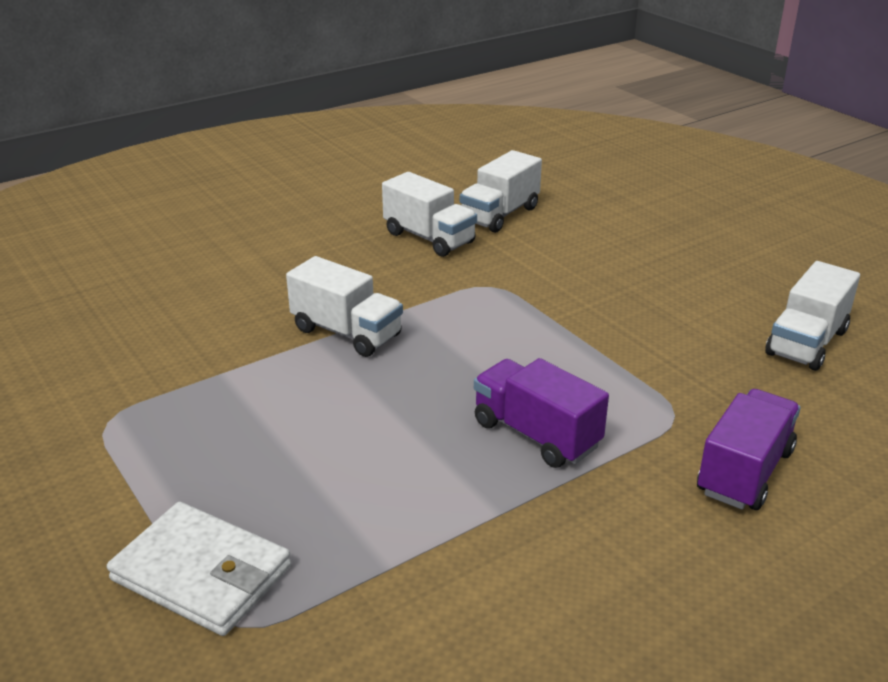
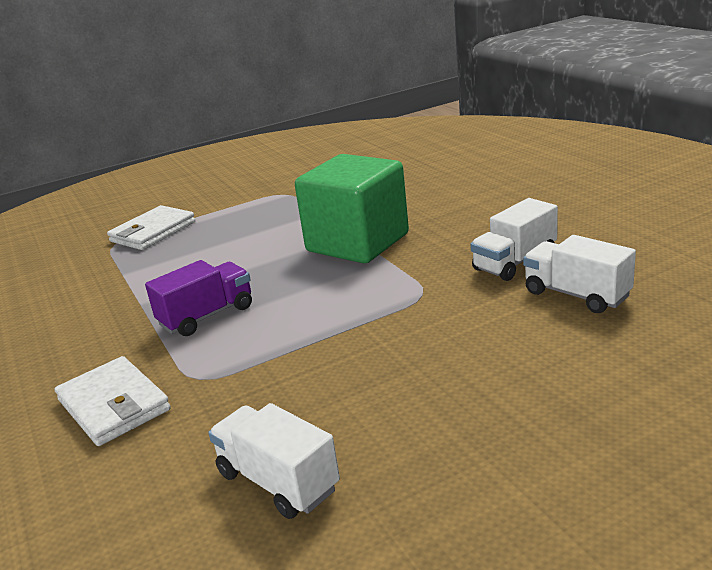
camera: 100 degrees right, 5 degrees down
white truck [286,256,403,357] -> green cube [295,154,409,263]
purple truck [697,389,801,510] -> white wallet [55,356,171,446]

